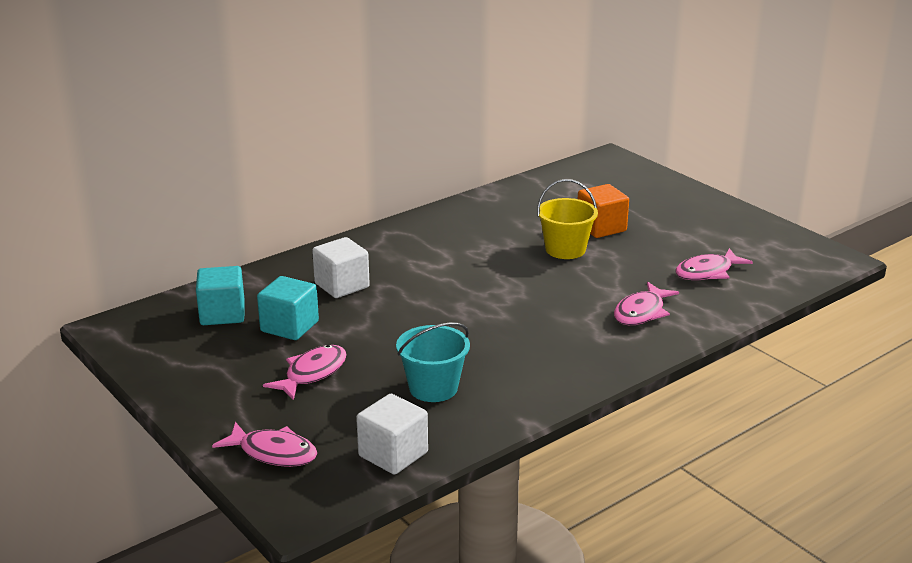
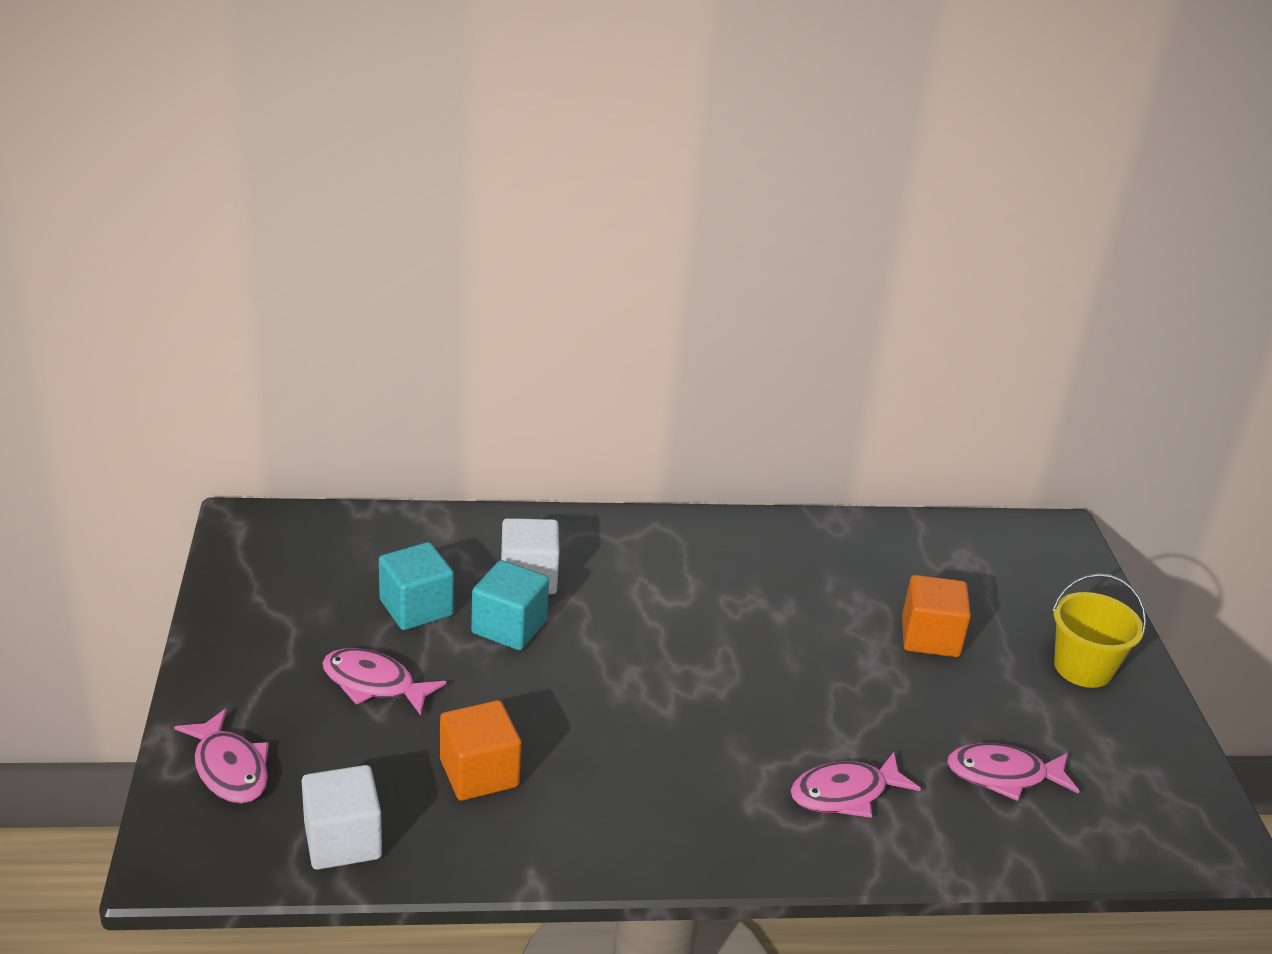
camera: 30 degrees right, 5 degrees up
turquoise cube [196,266,245,325] -> turquoise cube moved to [471,560,549,650]
pink fish [263,345,347,400] -> pink fish turned 135 degrees counterclockwise [322,648,447,715]
turquoise bucket [396,322,470,402] -> orange cube [440,700,522,801]
yellow bucket [537,179,598,259] -> yellow bucket moved to [1052,573,1147,688]

